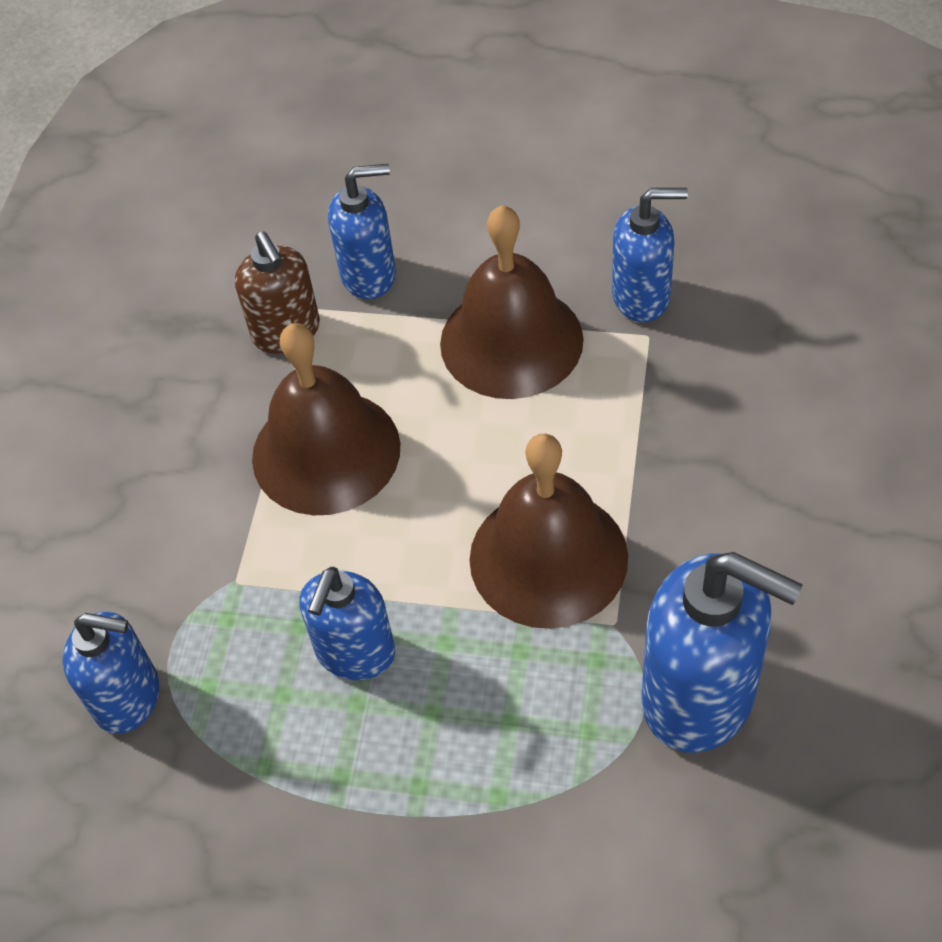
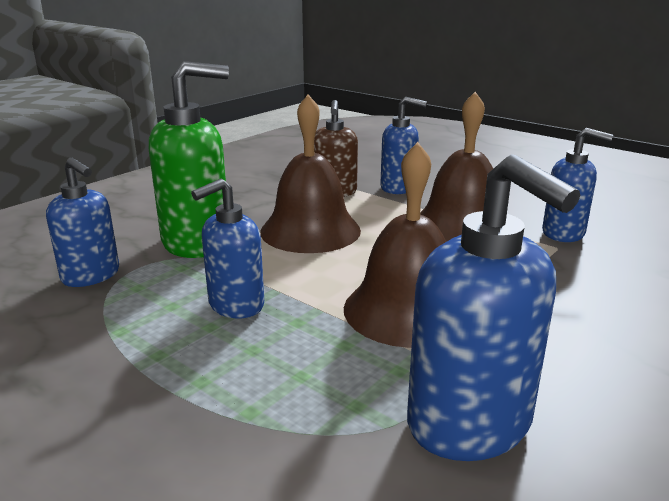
camera: 25 degrees right, 30 degrees down
none -> green soap dispenser [149,61,229,258]

